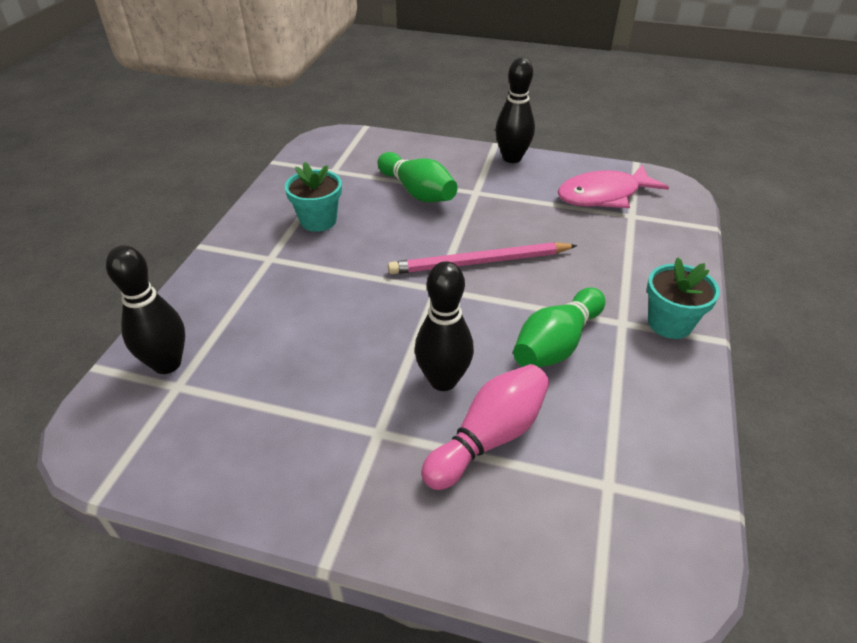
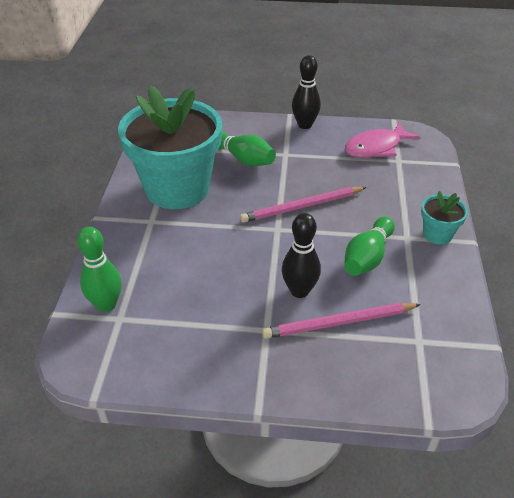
camera: 10 degrees left, 0 degrees up
black bowling pin [106,246,185,374] -> green bowling pin [77,227,122,312]
turquoise flower pot [285,162,342,232] -> turquoise flower pot [118,85,222,209], size x2.38
pink bowling pin [421,364,550,490] -> pink pencil [262,303,421,339]

